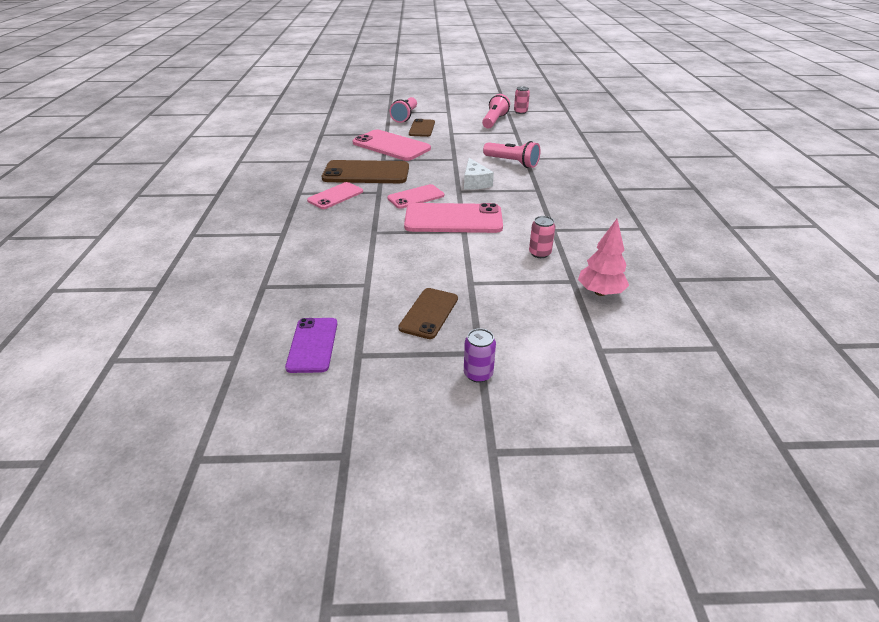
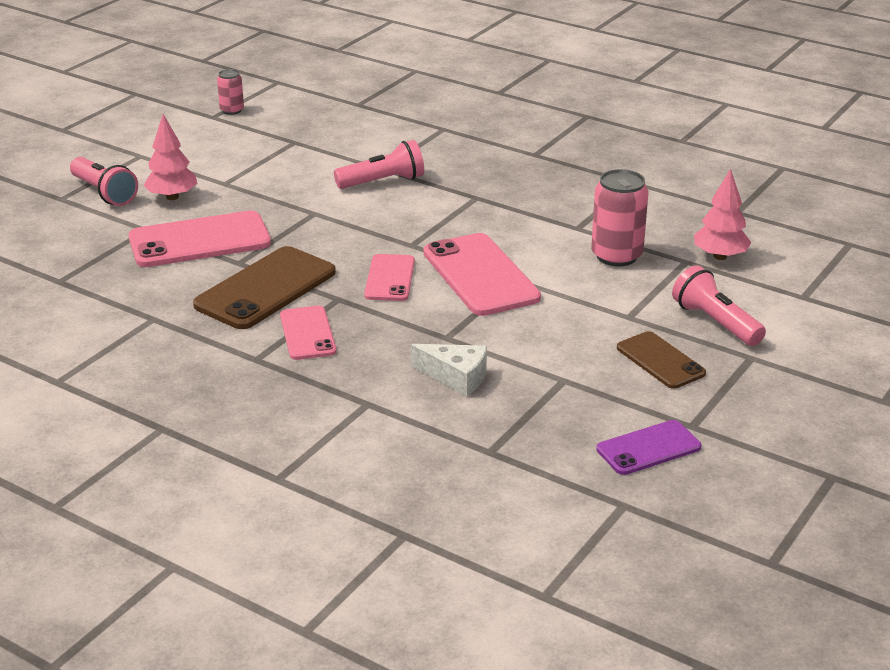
camera: 55 degrees left, 5 degrees down
purple phone [285,318,337,373] -> purple phone turned 60 degrees counterclockwise [596,420,702,475]
pink phone [404,203,503,233] -> pink phone turned 60 degrees counterclockwise [424,233,541,316]
brown phone [409,119,435,137] -> pink tree [143,114,198,200]
white cheese [464,158,494,190] -> white cheese moved to [411,344,487,396]
purple can [464,328,496,383] -> none
pink flashlight [482,94,510,129] -> pink flashlight moved to [672,265,766,346]
pink can [529,216,555,258] -> pink can [591,169,648,267], size x1.79

